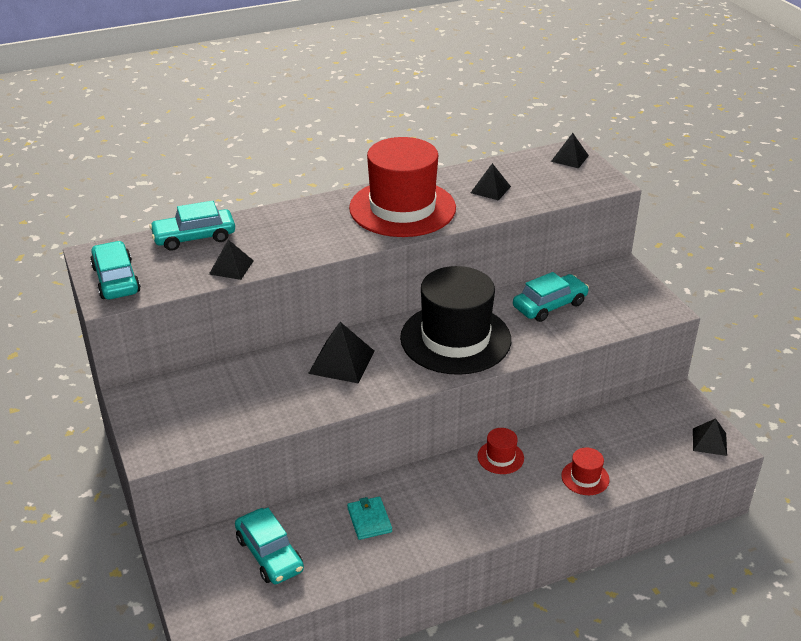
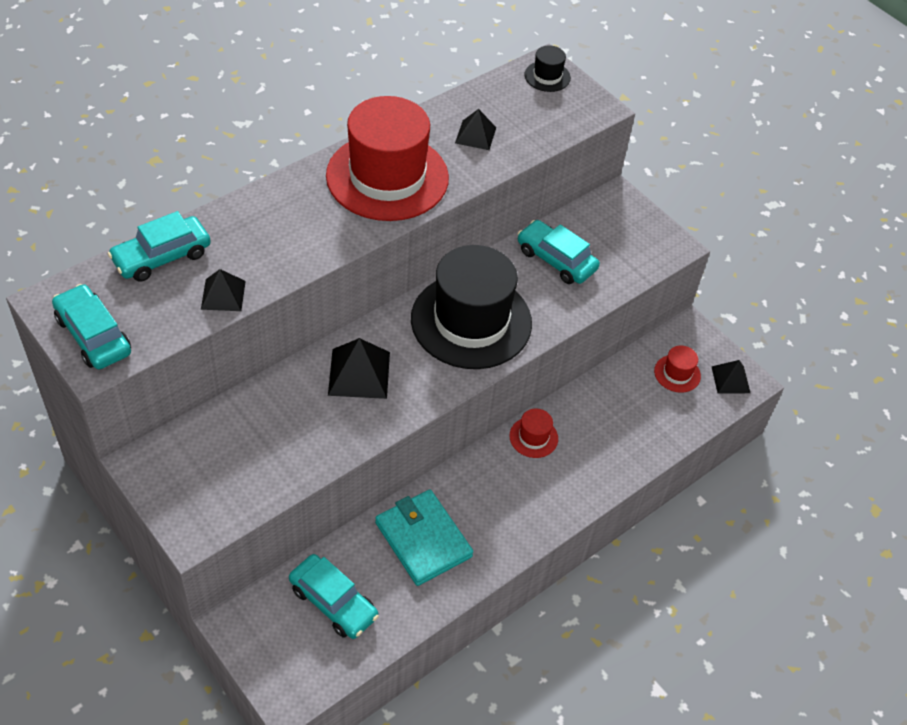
camera: 20 degrees left, 15 degrees up
turquoise wallet [347,497,392,540] -> turquoise wallet [375,490,473,586], size x1.78
turquoise car [513,272,589,322] -> turquoise car turned 90 degrees counterclockwise [517,220,600,284]
black pyramid [551,133,589,168] -> black hat [524,45,571,92]
red hat [561,448,610,495] -> red hat moved to [654,346,701,393]

